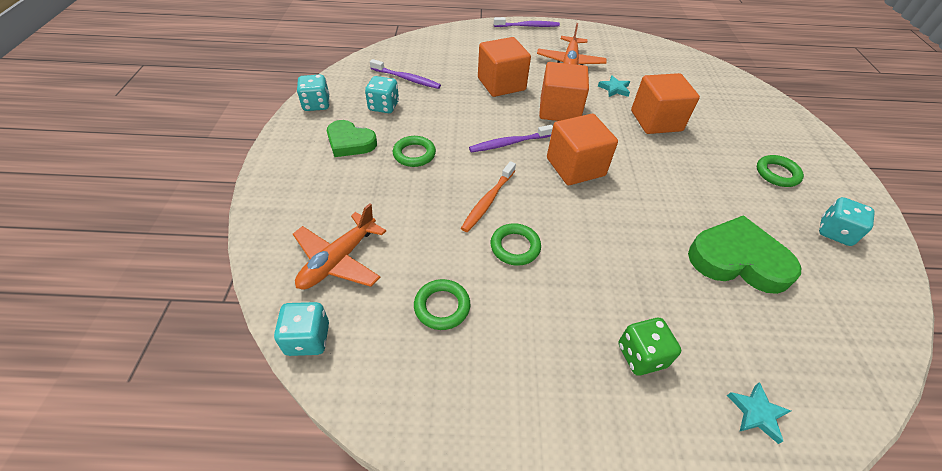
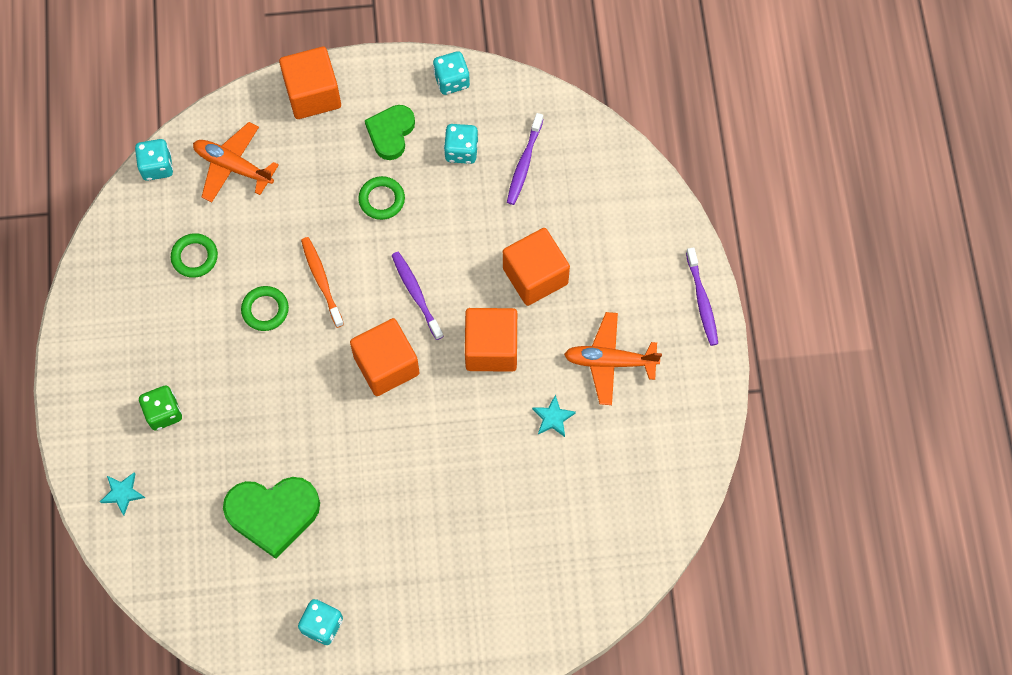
camera: 85 degrees right, 20 degrees up
orange toothbrush [461,161,516,232] -> orange toothbrush turned 45 degrees clockwise [301,237,344,328]
orange cube [631,73,700,134] -> orange cube moved to [279,47,341,119]
green heart [688,216,801,294] -> green heart turned 75 degrees clockwise [223,477,320,559]
green ring [757,155,804,187] -> none

